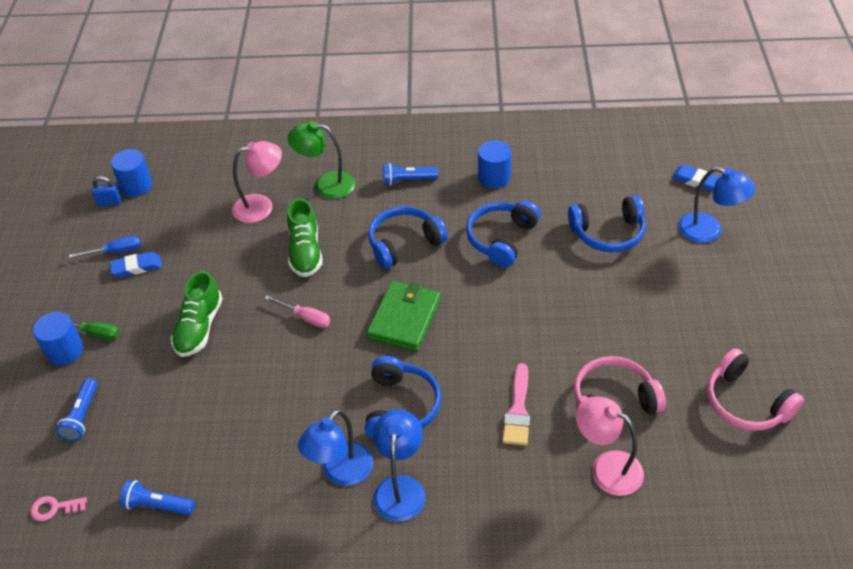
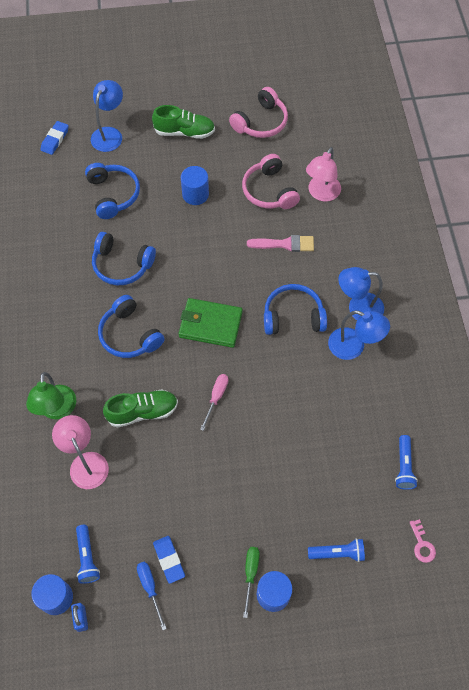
camera: 100 degrees left, 15 degrees up
green shoe [171,271,223,357] -> green shoe moved to [152,105,215,139]
blue flashlight [383,163,439,186] -> blue flashlight moved to [76,525,100,584]
blue cylinder [478,140,512,189] -> blue cylinder moved to [181,166,209,205]

